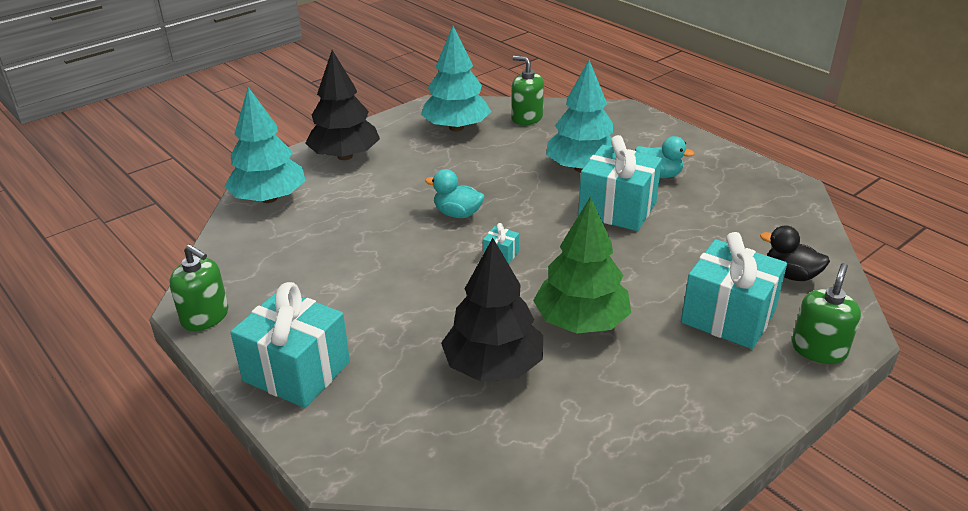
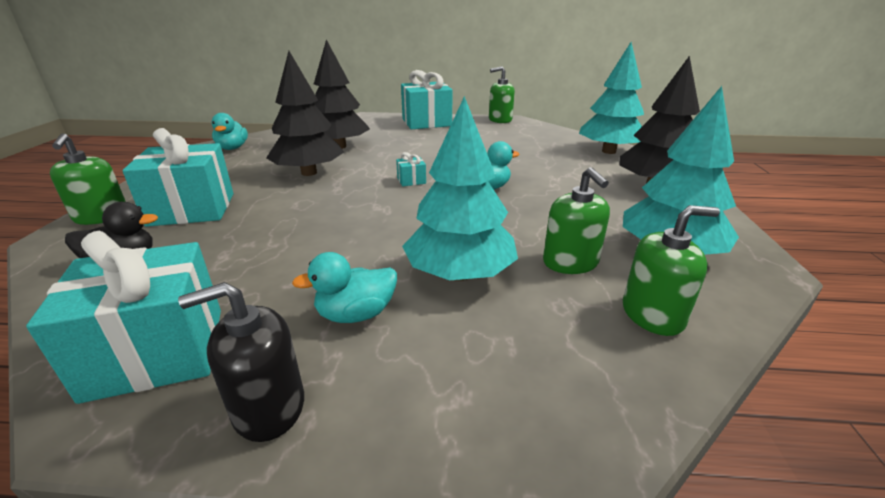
camera: 135 degrees right, 5 degrees down
green tree [533,196,631,334] -> black tree [266,51,344,176]
turquoise gift [578,135,662,231] -> turquoise gift moved to [26,231,221,404]
none -> black soap dispenser [178,282,304,442]
none -> turquoise duck [211,113,248,150]
none -> green soap dispenser [543,167,610,274]

